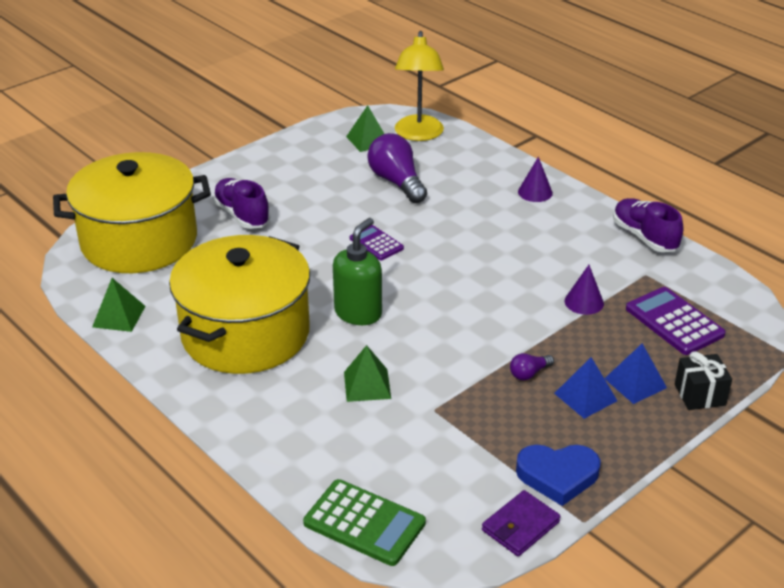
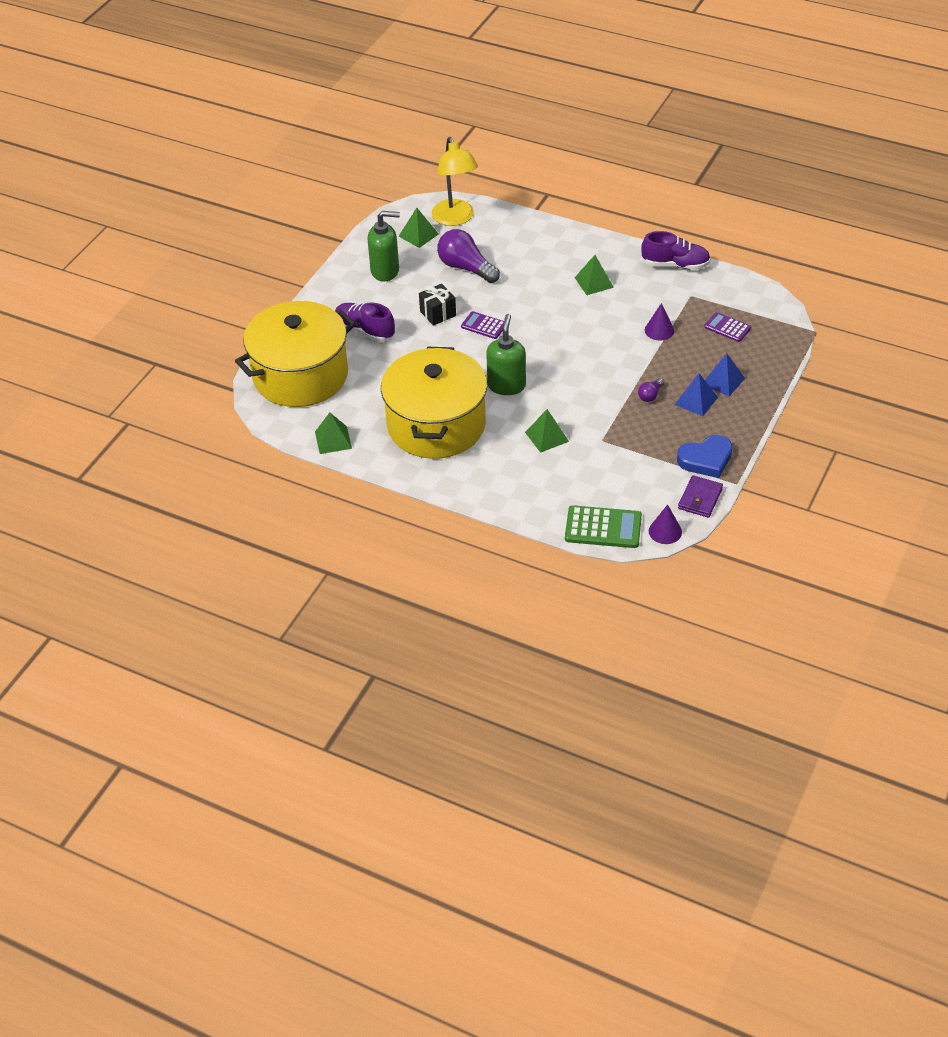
camera: 20 degrees left, 10 degrees up
purple cone [518,157,553,202] -> purple cone moved to [649,504,682,544]
purple shoe [613,198,683,252] -> purple shoe turned 150 degrees clockwise [641,231,711,270]
purple calculator [626,287,726,355] -> purple calculator [704,312,751,342], size x0.62
black gift [675,351,732,410] -> black gift moved to [419,284,456,326]
none -> green soap dispenser [367,211,400,281]
none -> green pyramid [575,255,614,295]

